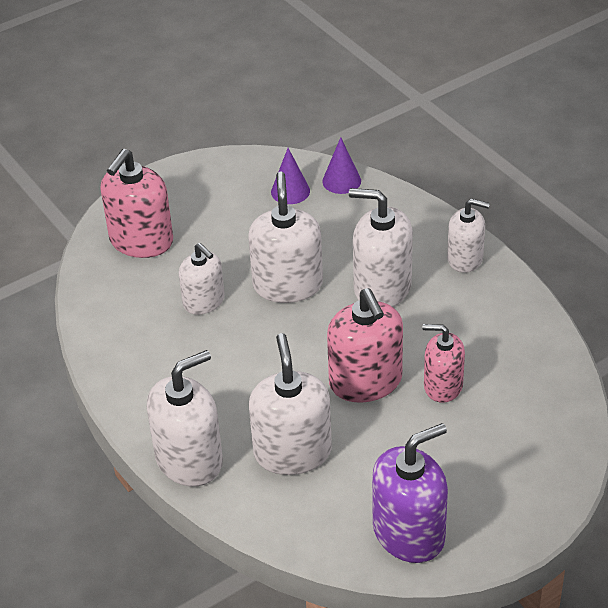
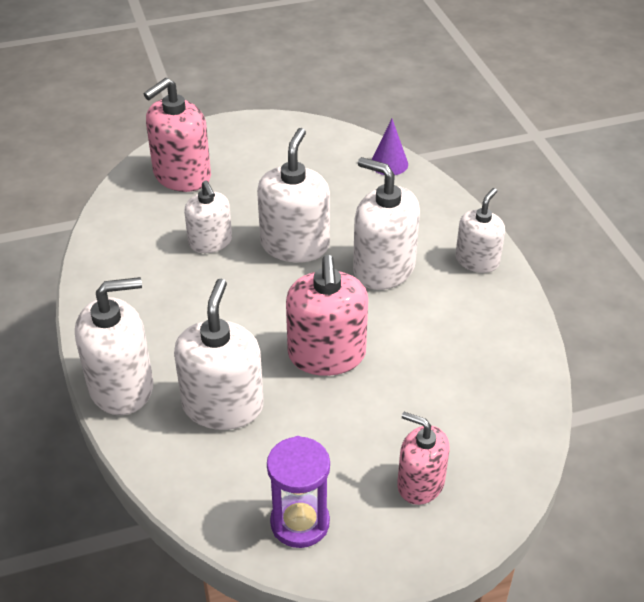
camera: 15 degrees right, 0 degrees up
purple cone [271,148,310,204] -> none
purple soap dispenser [372,423,448,563] -> purple hourglass [267,436,330,548]
pink soap dispenser [422,324,465,403] -> pink soap dispenser moved to [397,412,450,505]
white soap dispenser [447,199,490,273] -> white soap dispenser turned 90 degrees counterclockwise [455,188,505,273]

